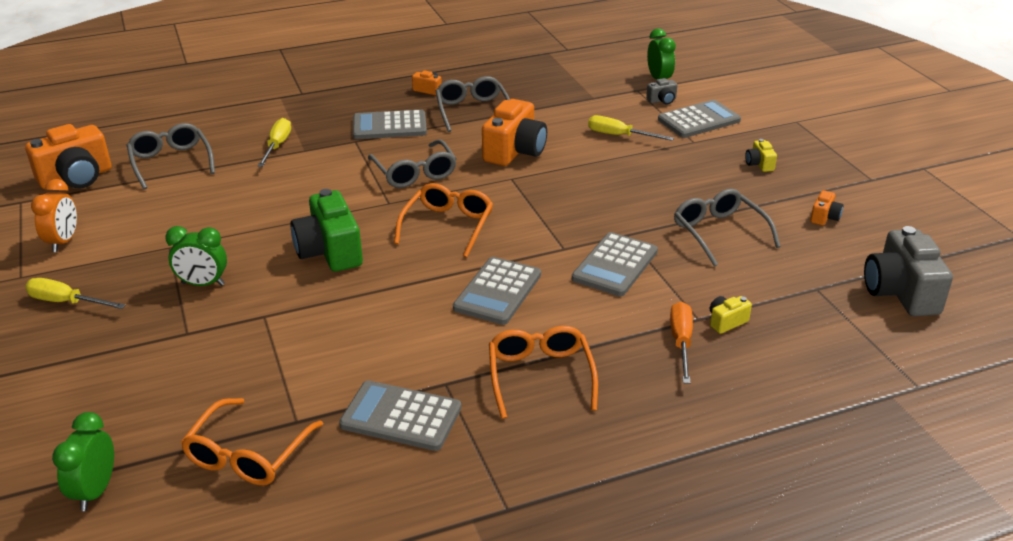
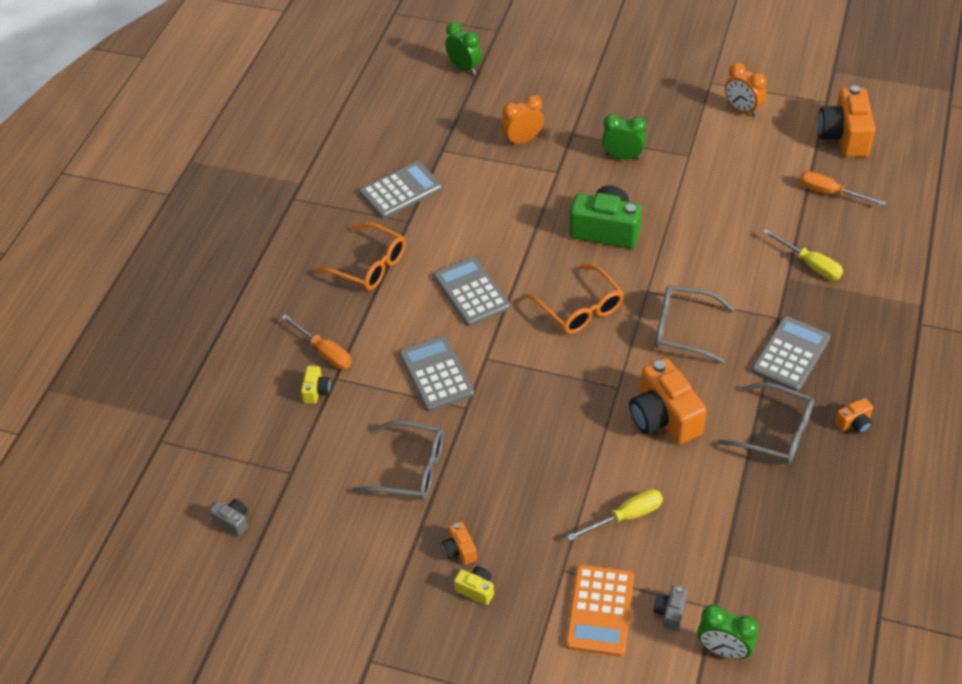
camera: 130 degrees right, 15 degrees up
yellow screwdriver [25,278,125,309] -> none
grey glasses [127,123,215,190] -> orange screwdriver [799,171,887,206]
green clock [165,226,227,286] -> green clock turned 60 degrees clockwise [602,114,646,160]
orange glasses [181,398,323,485] -> none
grey calculator [658,100,741,138] -> orange calculator [565,564,634,656]
orange camera [810,190,843,225] -> orange camera moved to [442,522,477,565]
grey camera [864,226,953,316] -> grey camera [209,499,248,536], size x0.46
none -> orange clock [501,95,544,146]

